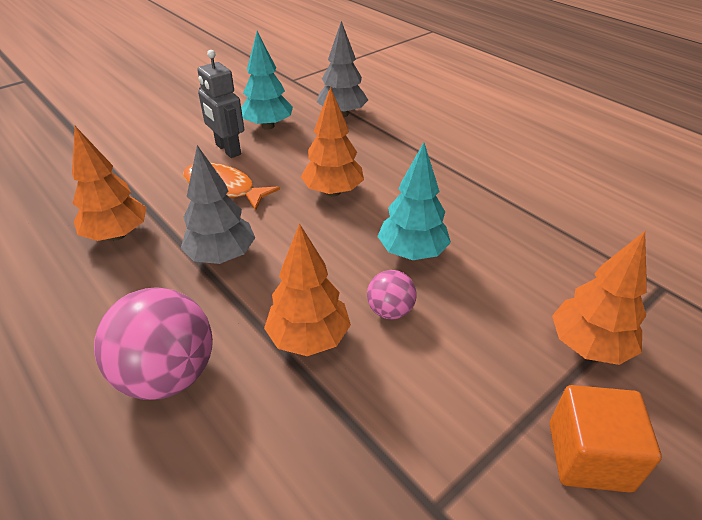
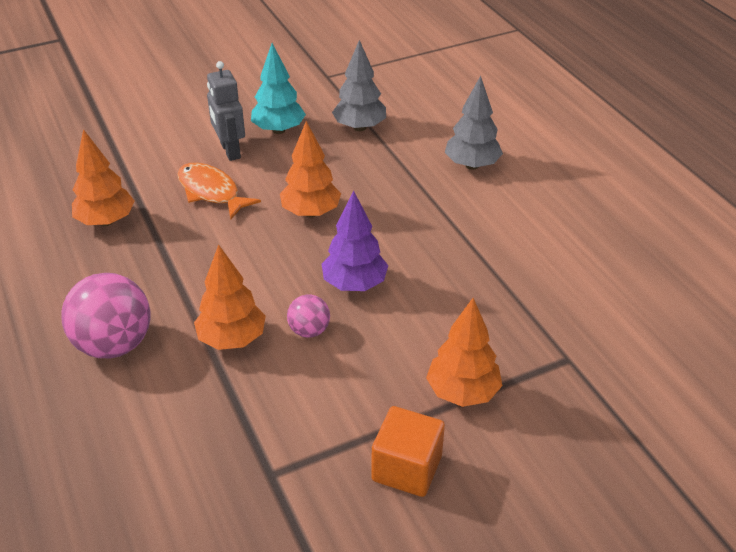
camera: 15 degrees right, 0 degrees up
grey tree [180,145,255,264] -> grey tree moved to [445,76,503,170]
turquoise tree [377,142,451,260] -> purple tree [322,190,388,291]

